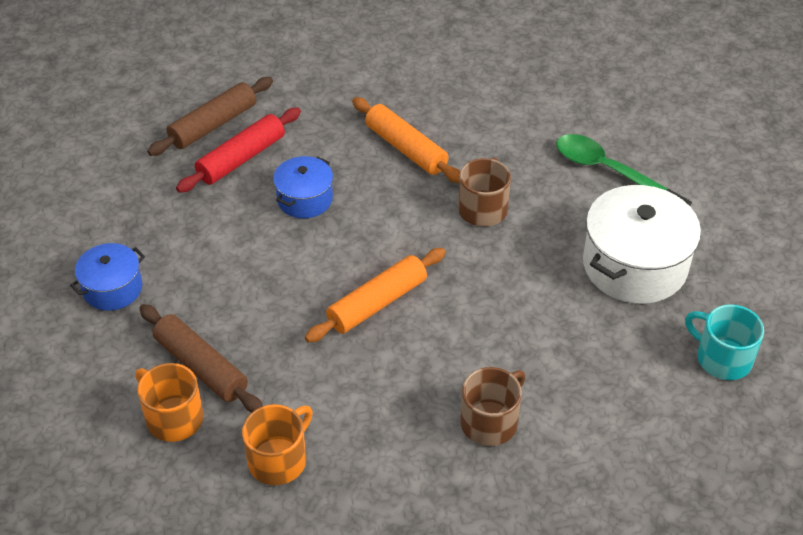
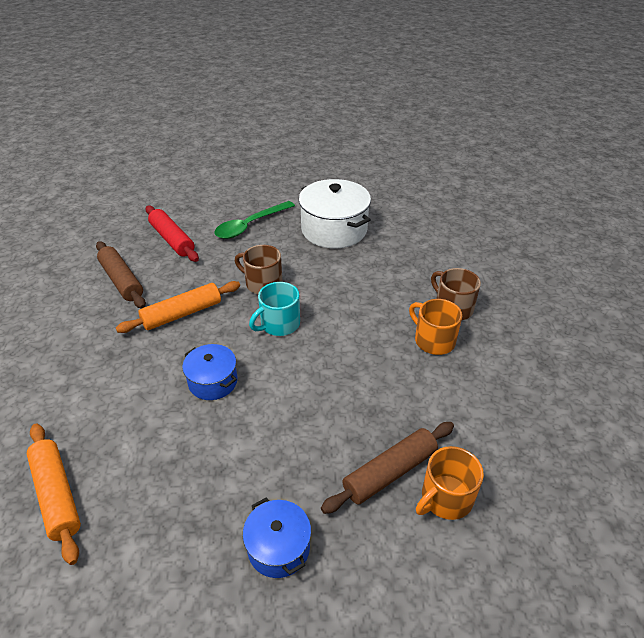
camera: 80 degrees left, 5 degrees down
brown rolling pin [147,77,273,156] -> brown rolling pin moved to [96,241,146,309]
red rolling pin [176,107,301,193] -> red rolling pin moved to [145,206,199,262]
orange mug [242,404,313,485] -> orange mug moved to [409,299,462,355]
orange rolling pin [305,248,446,343] -> orange rolling pin moved to [27,423,81,565]
turquoise mug [685,304,764,380] -> turquoise mug moved to [249,282,300,336]

